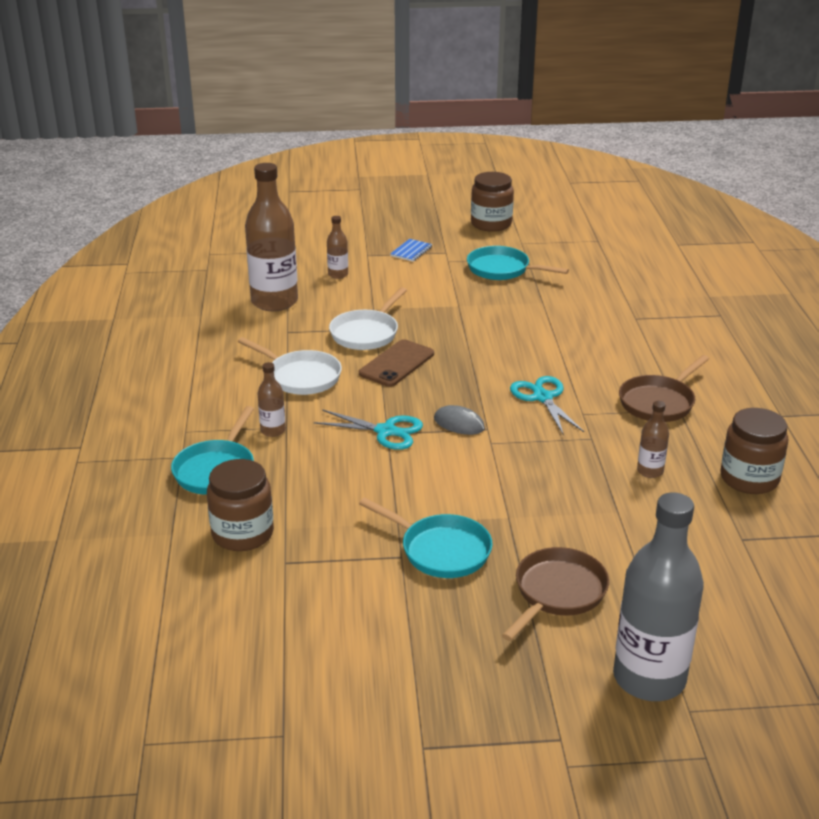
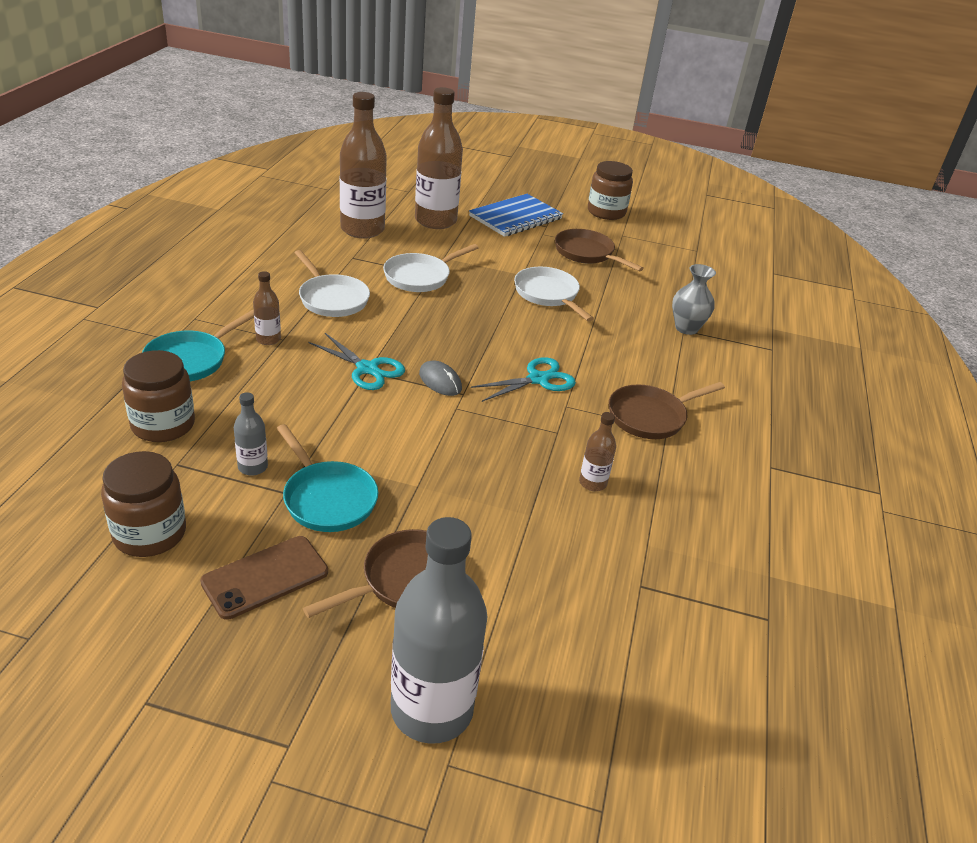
camera: 15 degrees right, 5 degrees up
brown bottle [327,216,348,279] -> brown bottle [415,87,463,229], size x2.21
brown phone [359,339,434,387] -> brown phone moved to [200,536,328,620]
blue notebook [390,239,432,262] -> blue notebook [469,194,563,237], size x2.13
turquoise pan [467,246,569,280] -> brown pan [555,229,644,271]
turquoise scissors [510,376,584,436] -> turquoise scissors turned 60 degrees clockwise [471,357,576,402]
brown jar [720,408,788,494] -> brown jar moved to [101,451,186,557]
none -> grey bottle [234,392,268,476]
none -> white pan [514,267,594,322]
none -> grey vase [672,264,716,335]

